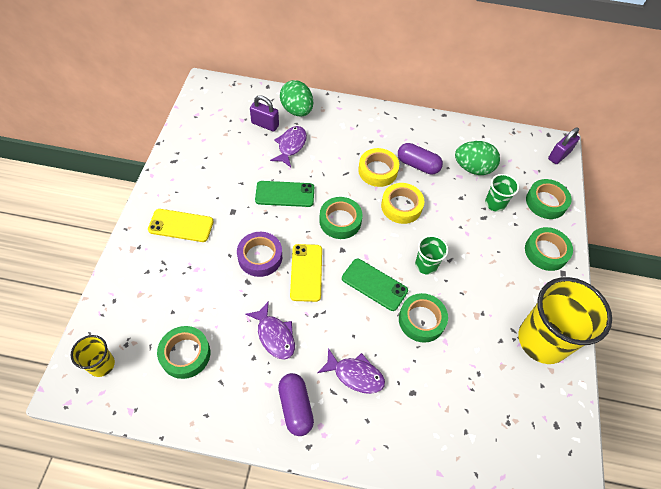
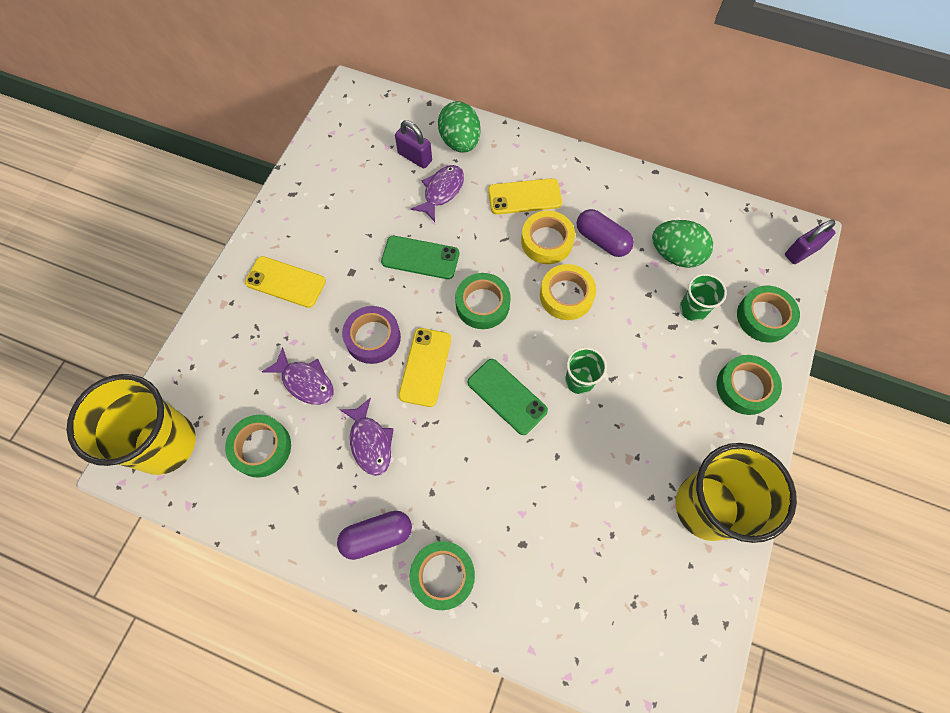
camera: 15 degrees right, 10 degrees up
yellow cup [71,335,115,377] -> yellow cup [67,374,196,475], size x2.09
purple capsule [278,373,314,436] -> purple capsule turned 75 degrees clockwise [337,511,412,560]
purple fish [317,348,385,394] -> purple fish moved to [262,347,334,405]
green tape [399,293,448,343] -> green tape moved to [410,541,475,610]
none -> yellow phone [488,178,562,215]

